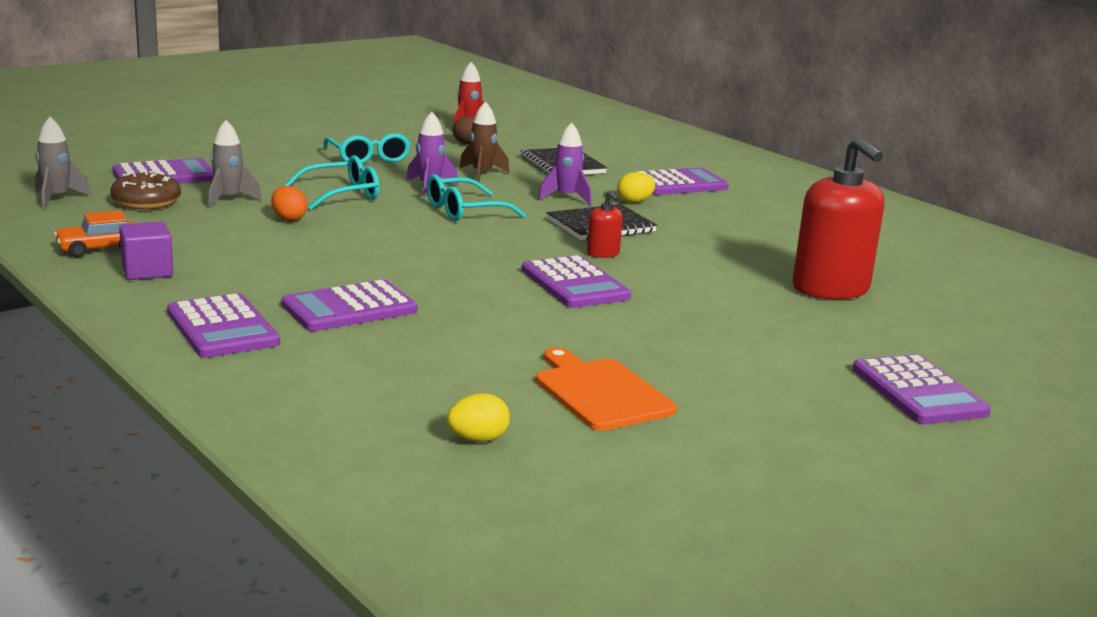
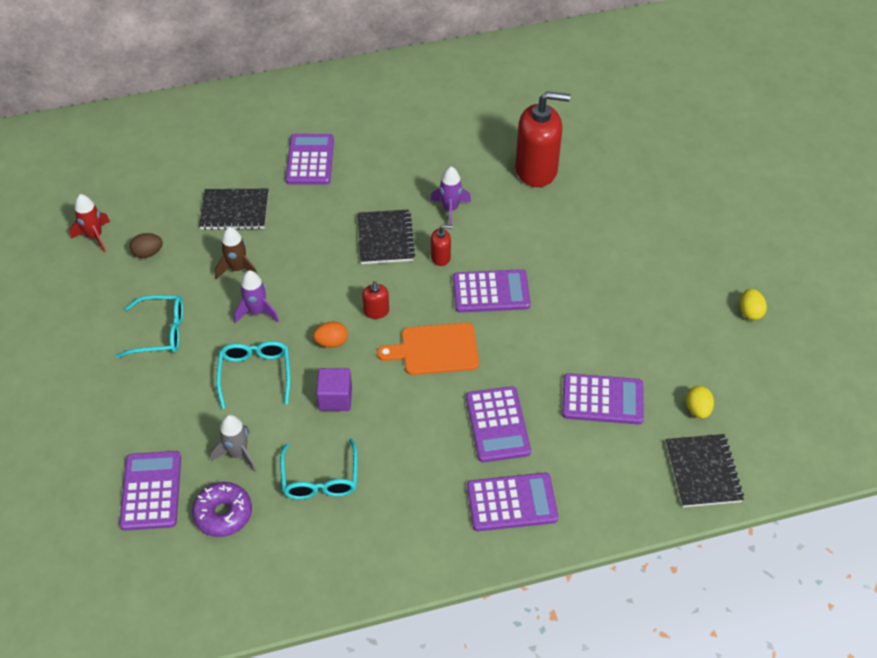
camera: 65 degrees left, 30 degrees up
grey rocket [35,117,92,209] -> none
orange car [54,210,134,257] -> none
brown donut [110,171,181,210] -> purple donut [192,482,252,537]
purple cube [119,222,173,280] -> purple cube moved to [316,368,352,411]
orange egg [271,186,307,221] -> orange egg moved to [313,321,348,348]
turquoise glasses [427,174,526,221] -> turquoise glasses moved to [280,438,358,499]
orange cutting board [536,347,677,431] -> orange cutting board moved to [377,323,479,375]
purple rocket [538,122,592,205] -> purple rocket moved to [430,167,471,225]
yellow egg [617,172,655,203] -> yellow egg moved to [740,289,767,320]
purple calculator [852,354,991,424] -> purple calculator moved to [562,373,644,425]
none -> red soap dispenser [362,281,389,319]
none -> black notebook [666,434,744,507]

